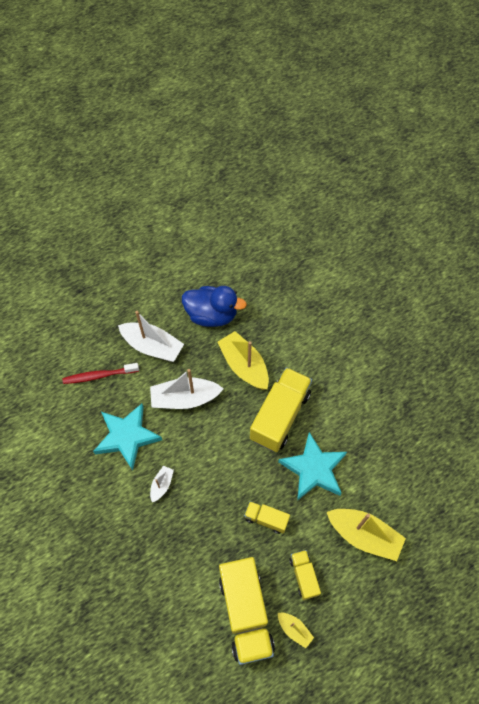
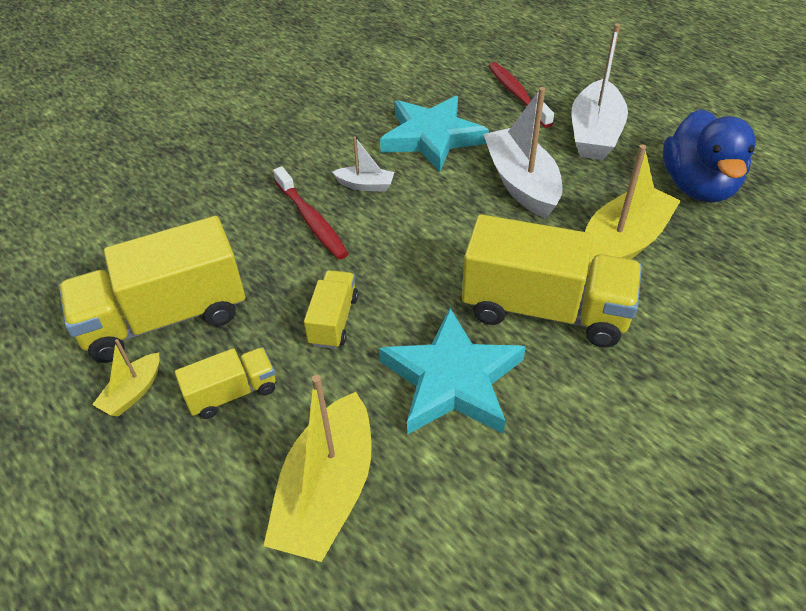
camera: 80 degrees right, 15 degrees down
none -> red toothbrush [273,166,349,260]

